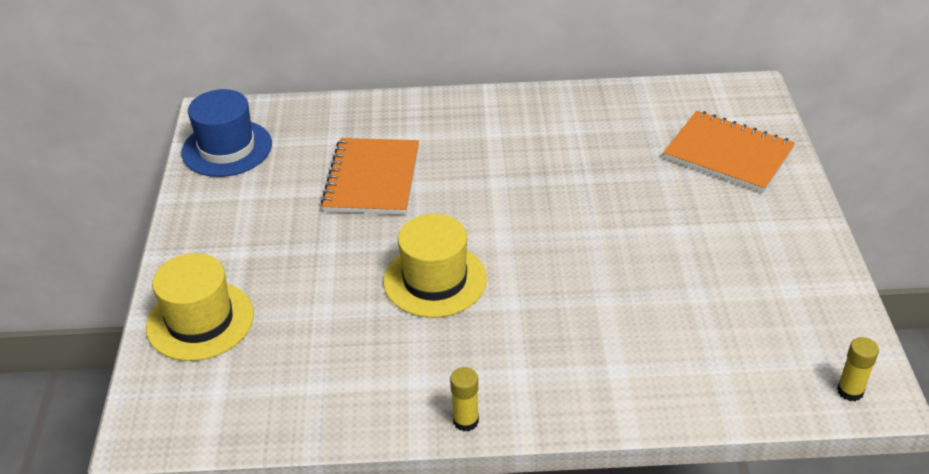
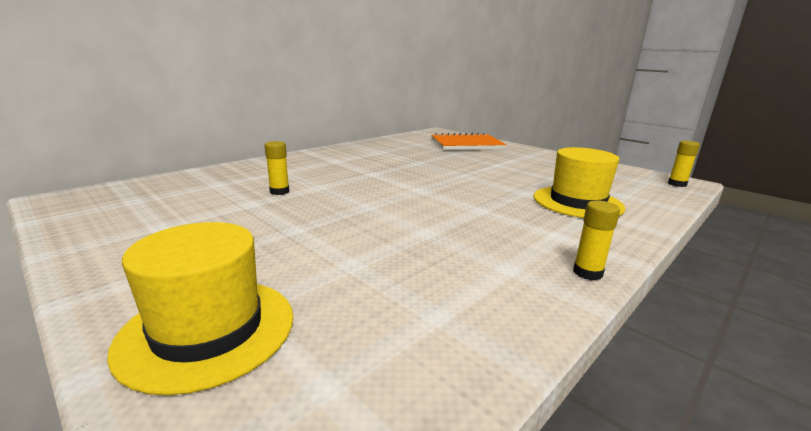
camera: 45 degrees left, 20 degrees down
blue hat [181,89,272,177] -> none
orange notebook [321,138,419,214] -> yellow glue stick [265,141,289,195]
yellow hat [383,214,487,318] -> yellow hat moved to [534,147,625,218]

